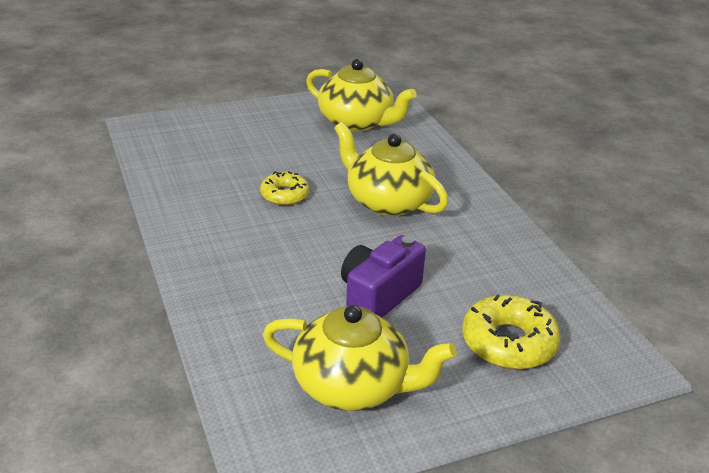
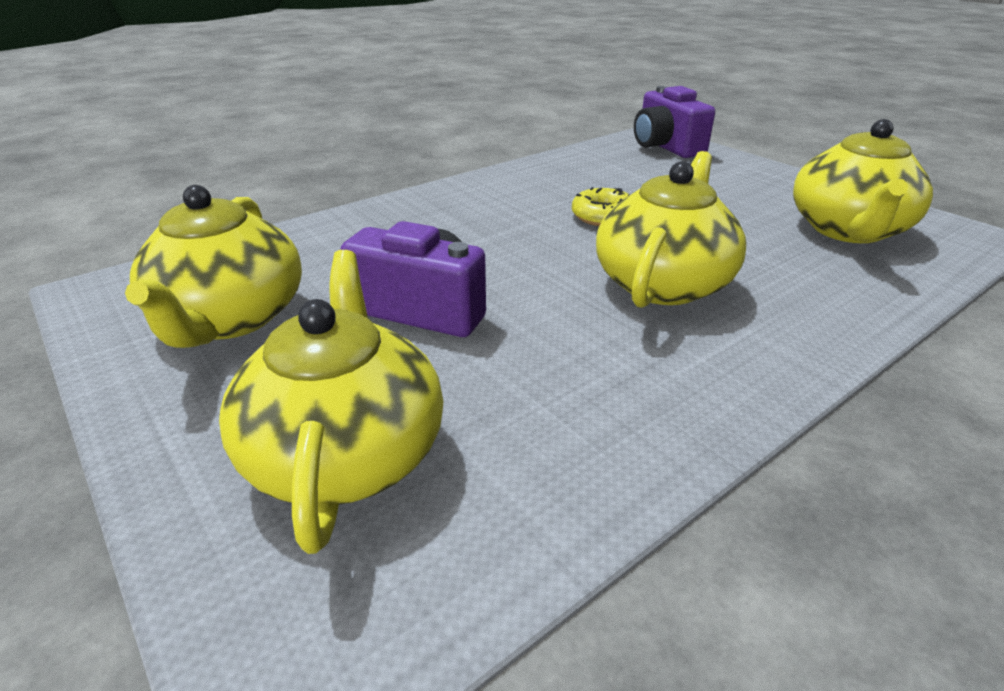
camera: 75 degrees right, 0 degrees up
yellow donut [462,294,561,369] -> yellow teapot [219,250,444,554]
none -> purple camera [634,86,715,158]

